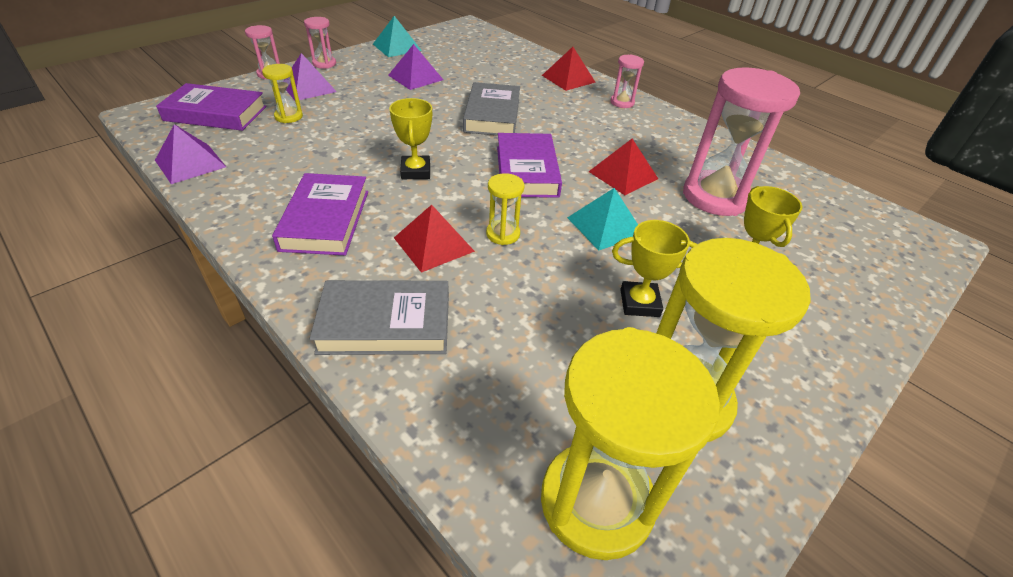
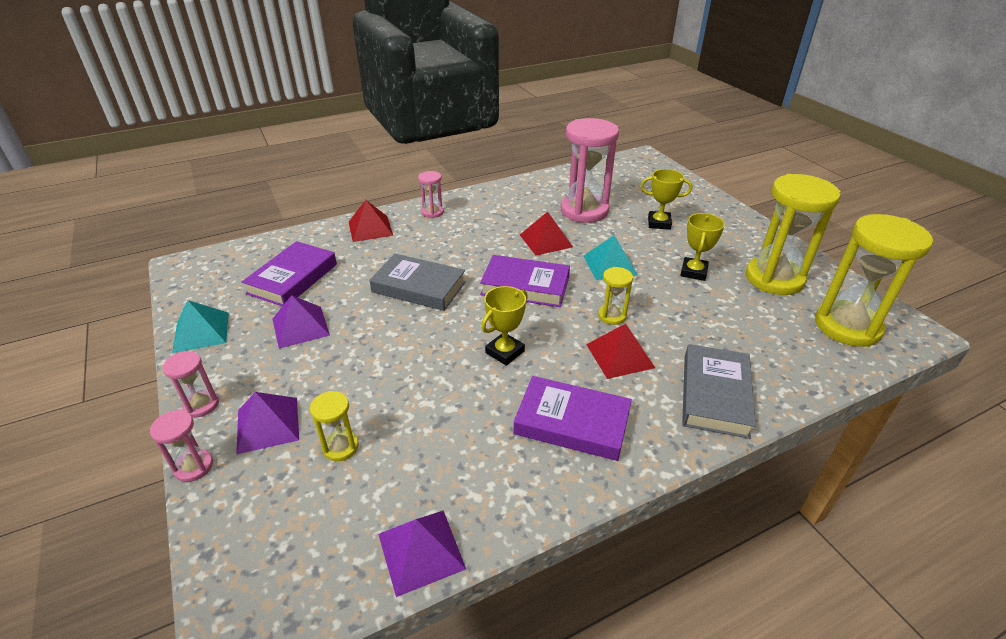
camera: 70 degrees left, 5 degrees down
purple book [156,83,267,131] -> purple book moved to [242,241,337,306]
yellow trophy [389,98,432,179] -> yellow trophy turned 60 degrees counterclockwise [481,286,528,366]

